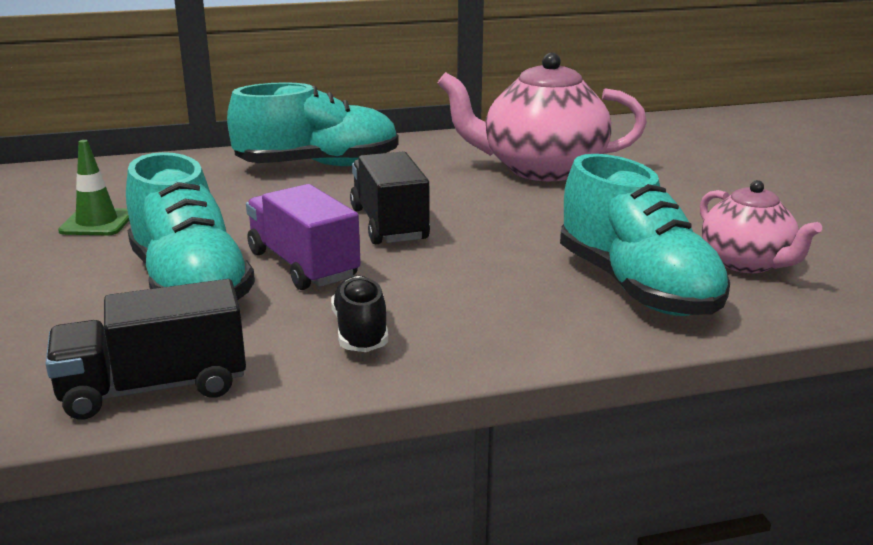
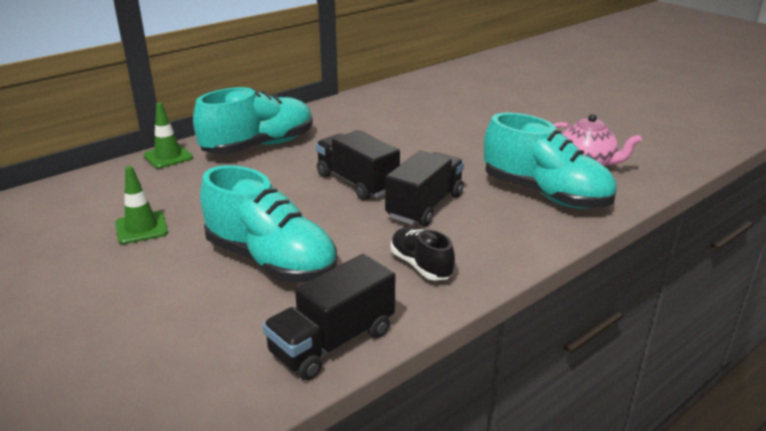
camera: 25 degrees left, 5 degrees up
purple truck [246,184,361,290] -> none
pink teapot [437,53,647,181] -> none
none -> green traffic cone [143,103,193,169]
none -> black truck [385,151,464,226]

